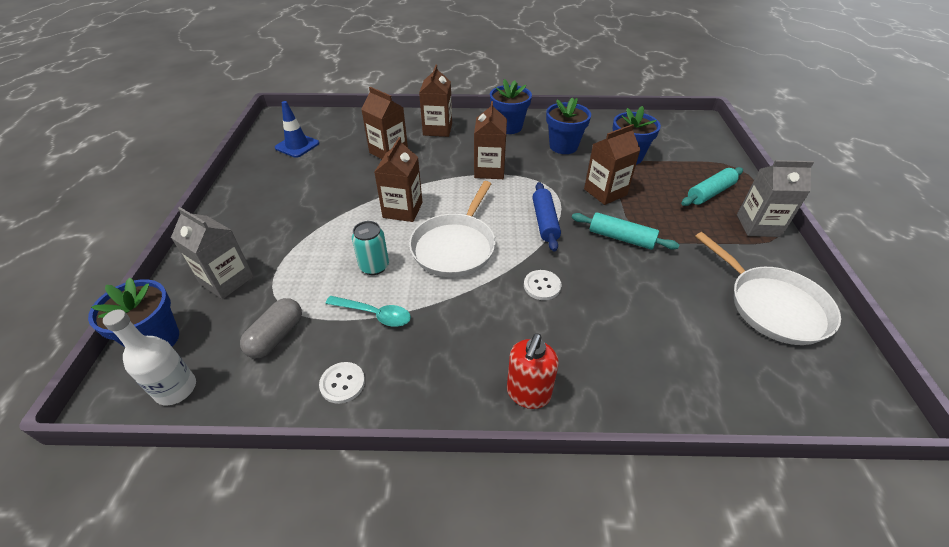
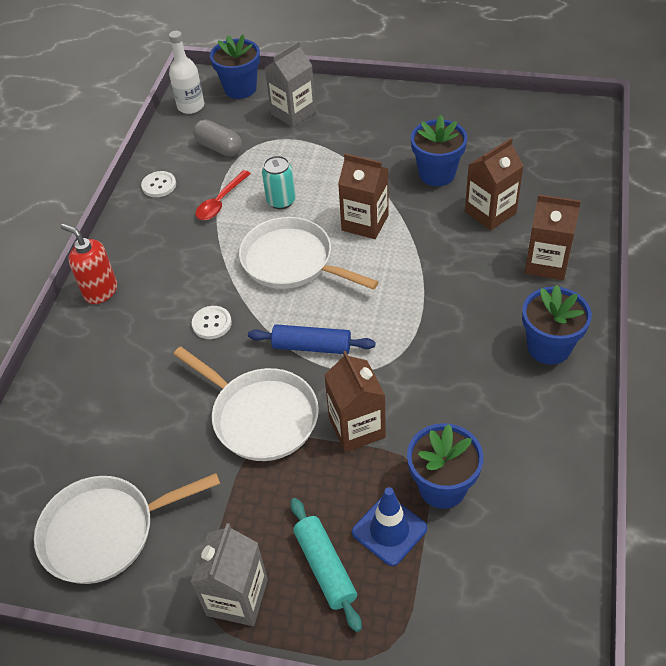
camera: 105 degrees right, 5 degrees up
blue traffic cone [275,101,319,158] -> blue traffic cone moved to [352,487,427,566]
turquoise spoon [325,296,411,327] -> red spoon [196,170,251,220]
brown carton [474,101,507,179] -> none
blue flower pot [546,97,591,154] -> blue flower pot moved to [411,115,467,186]
turquoise rolling pin [572,212,679,250] -> white pan [173,346,319,461]

